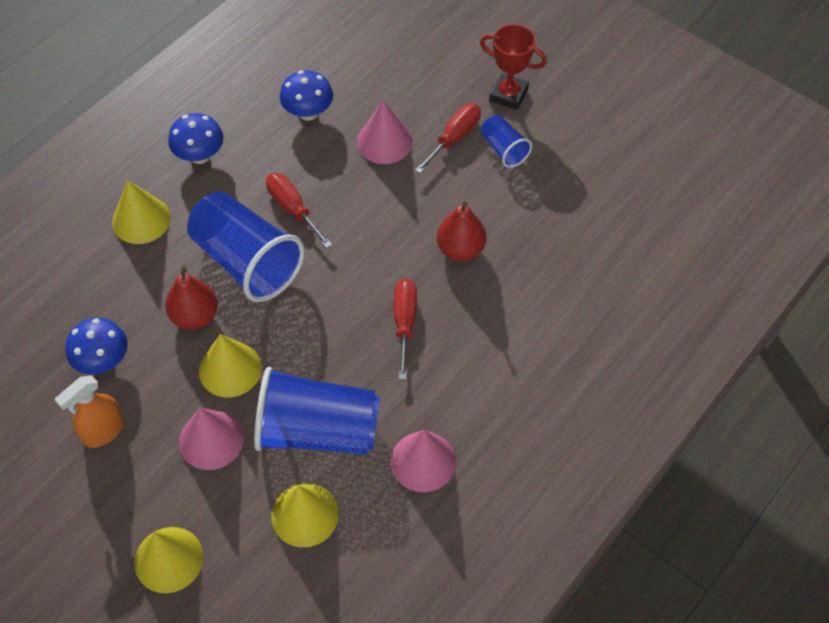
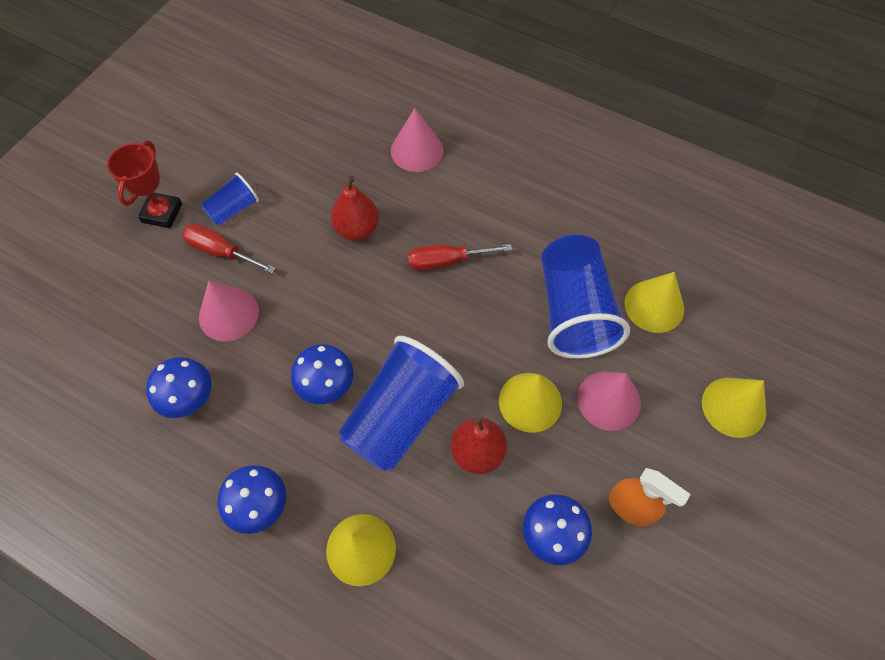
camera: 100 degrees left, 5 degrees up
red screwdriver [266,173,332,248] -> blue mushroom [291,344,354,404]
pink cone [390,430,456,492] -> pink cone moved to [391,108,443,172]

